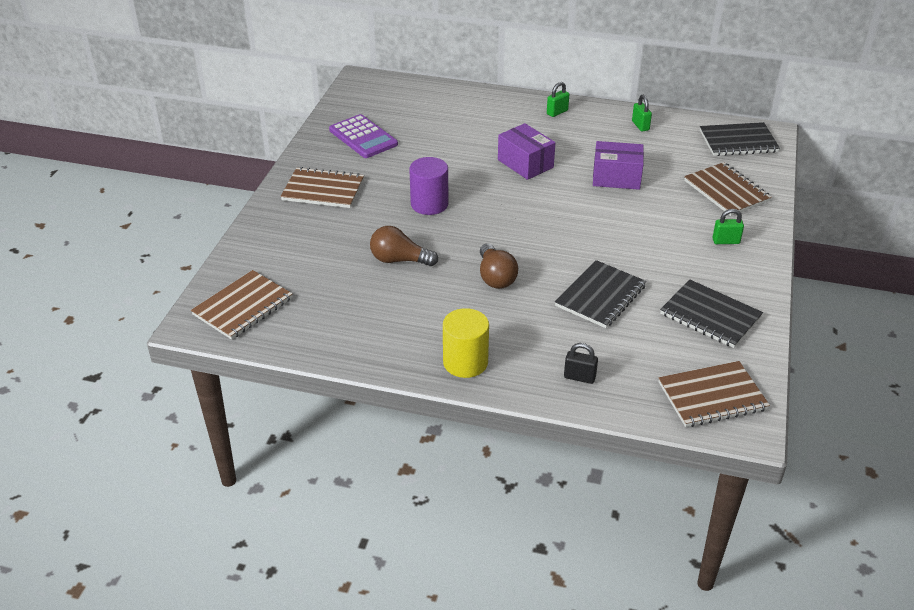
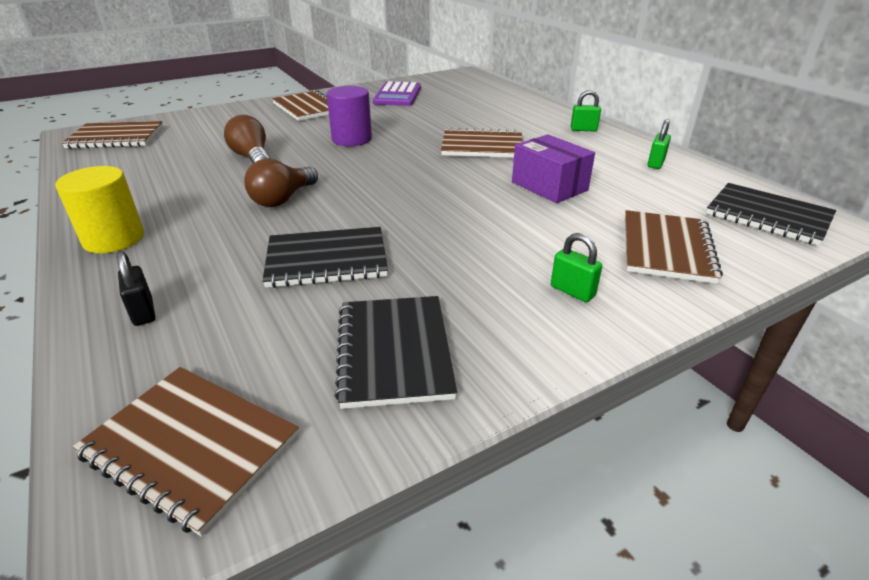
camera: 45 degrees right, 5 degrees down
purple box [498,123,556,180] -> brown notebook [441,128,523,158]

